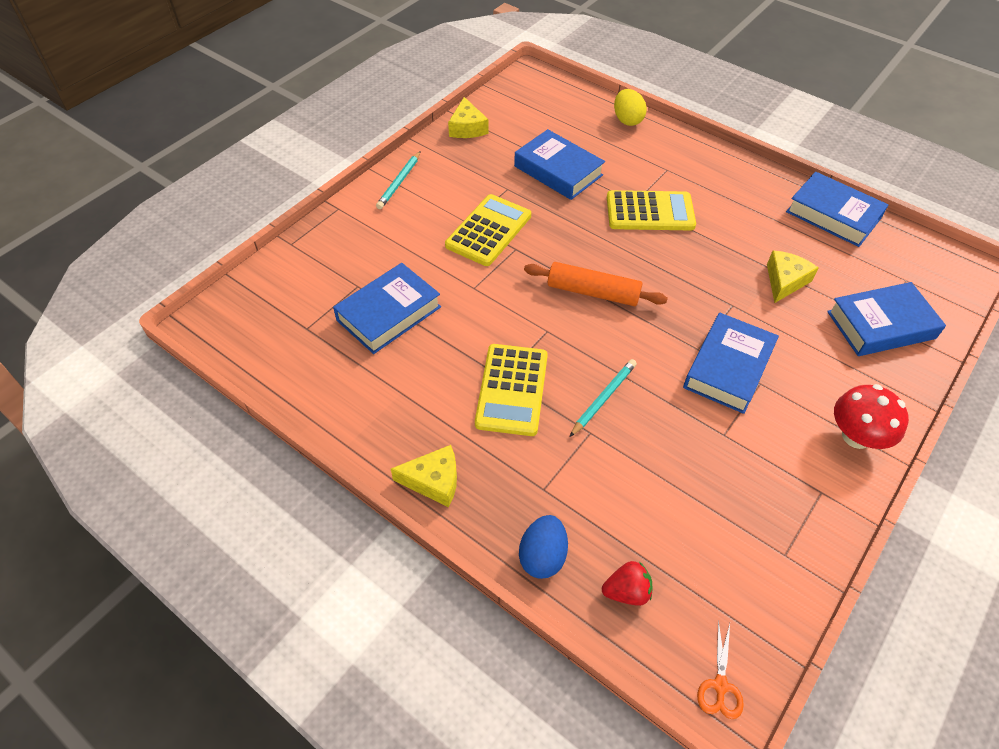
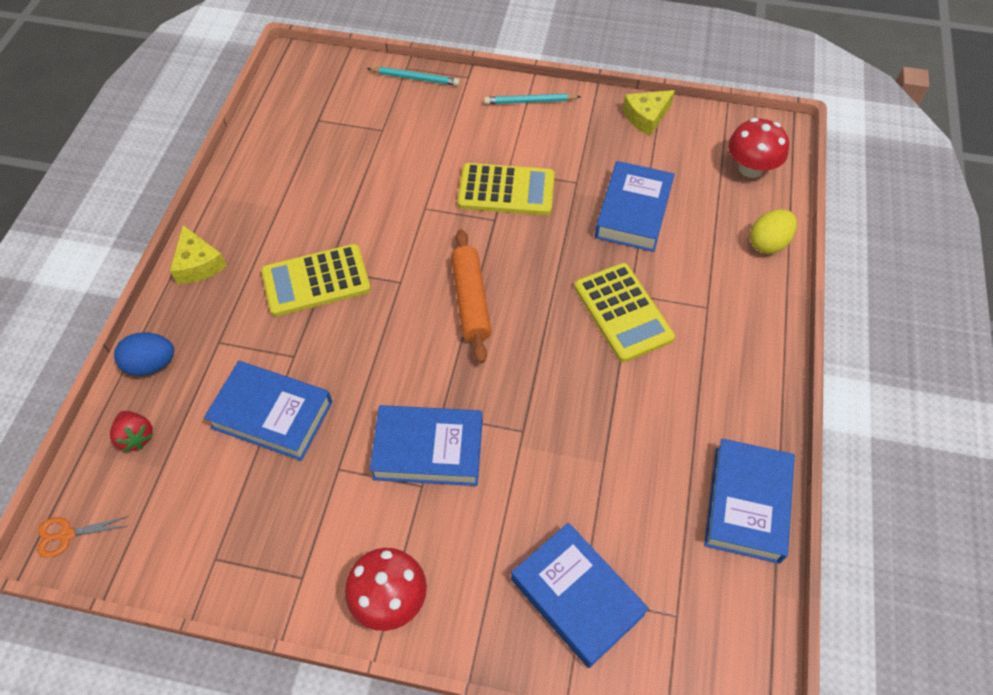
camera: 65 degrees right, 5 degrees up
blue book [333,263,441,354] -> blue book moved to [204,361,332,461]
turquoise pencil [569,359,637,437] -> turquoise pencil moved to [367,67,460,86]
yellow cheese [767,251,819,303] -> none
none -> red mushroom [728,118,789,178]

